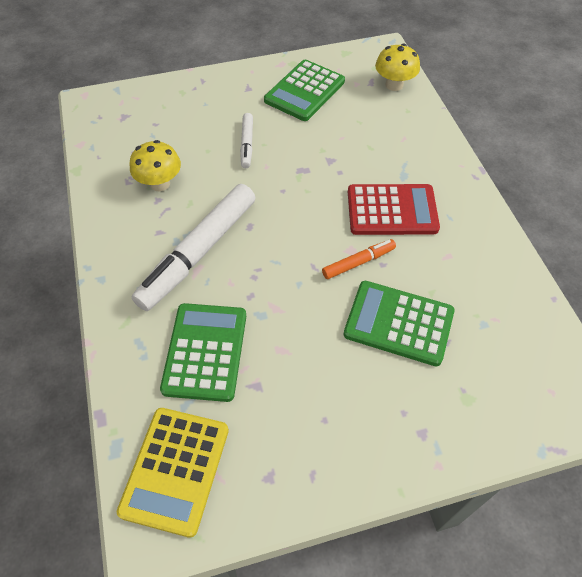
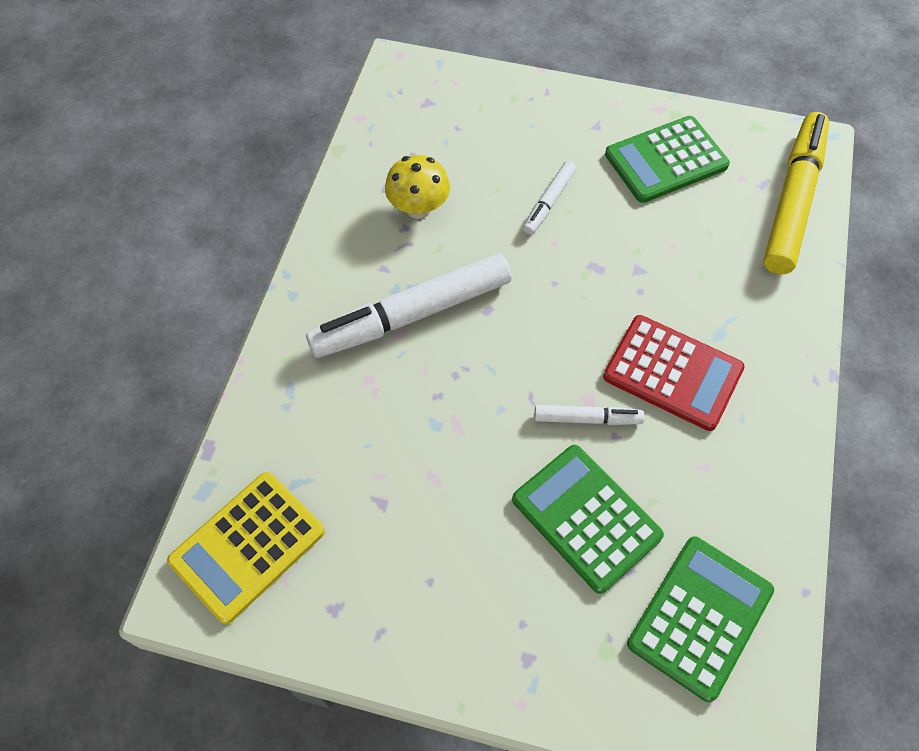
camera: 30 degrees right, 5 degrees up
green calculator [160,303,246,402] -> green calculator moved to [627,537,774,702]
orange marker [322,239,396,279] -> white marker [534,405,644,425]
yellow mushroom [375,44,420,91] -> yellow marker [763,112,829,274]

